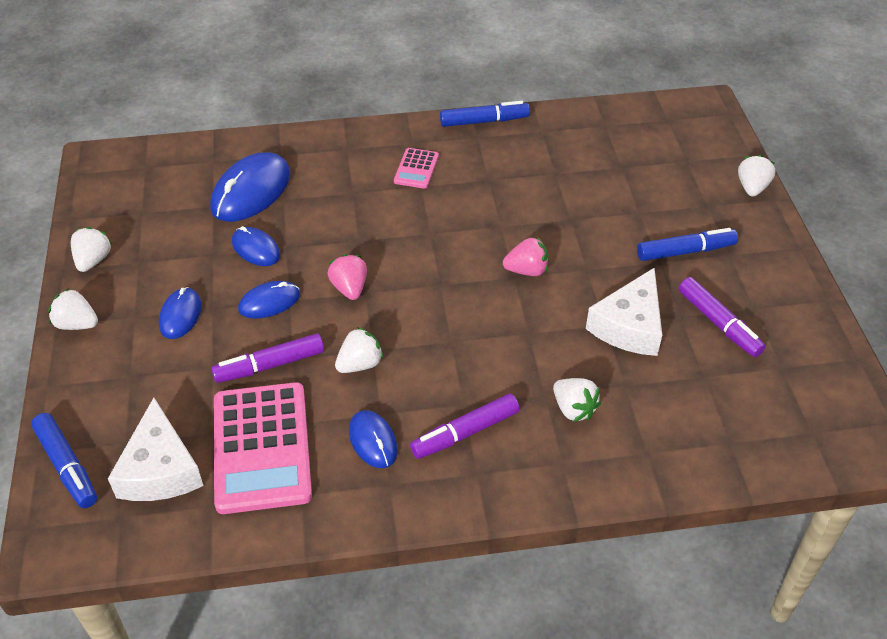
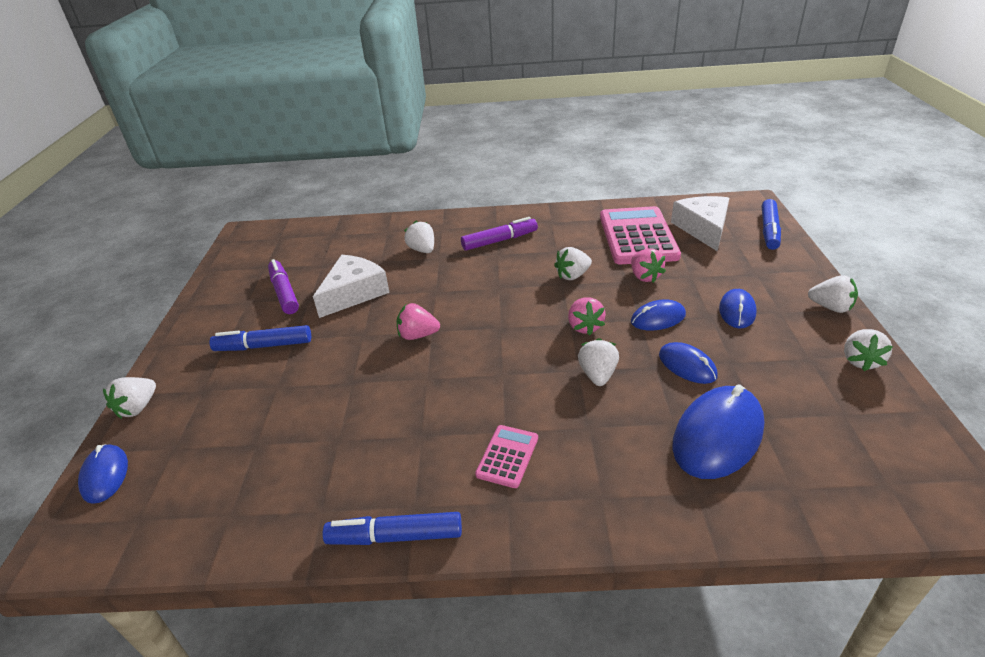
camera: 170 degrees left, 10 degrees down
blue marker [31,413,97,508] -> blue marker turned 135 degrees counterclockwise [762,199,781,250]
purple marker [211,333,324,383] -> pink strawberry [631,248,666,283]
blue mouse [349,410,398,468] -> blue mouse moved to [78,444,128,504]
none -> white strawberry [578,338,619,386]

